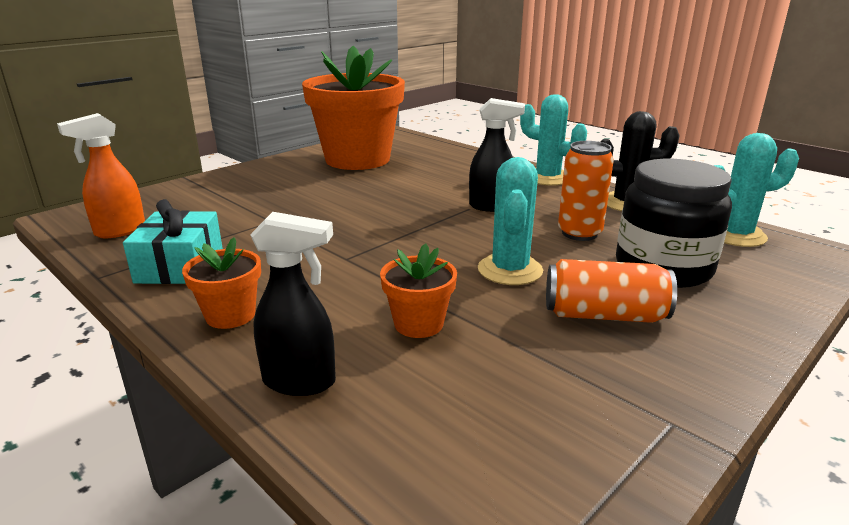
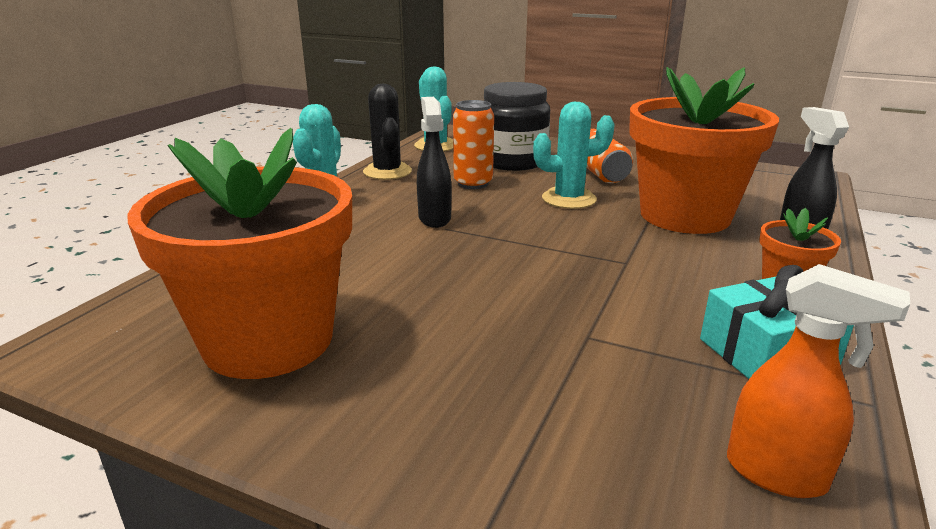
camera: 110 degrees left, 0 degrees up
orange flower pot [380,244,457,338] -> orange flower pot [629,67,779,234], size x2.33

